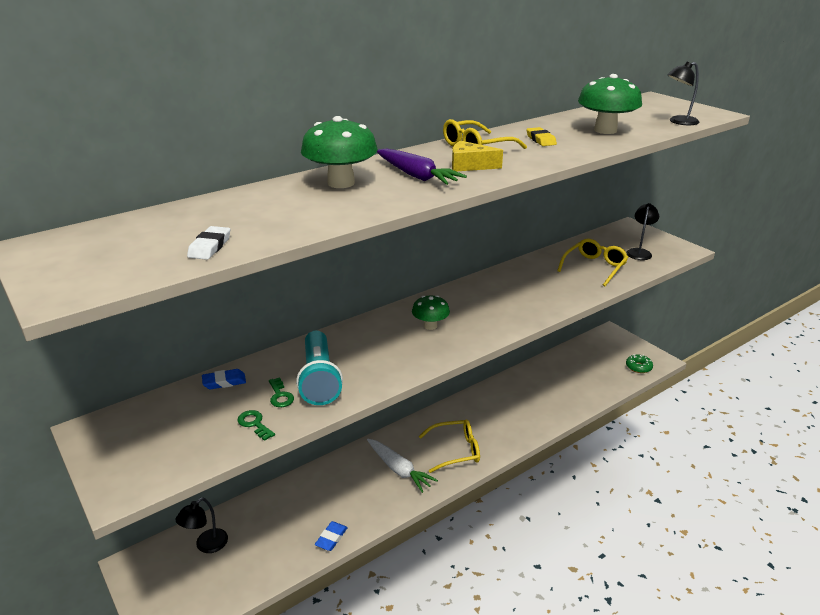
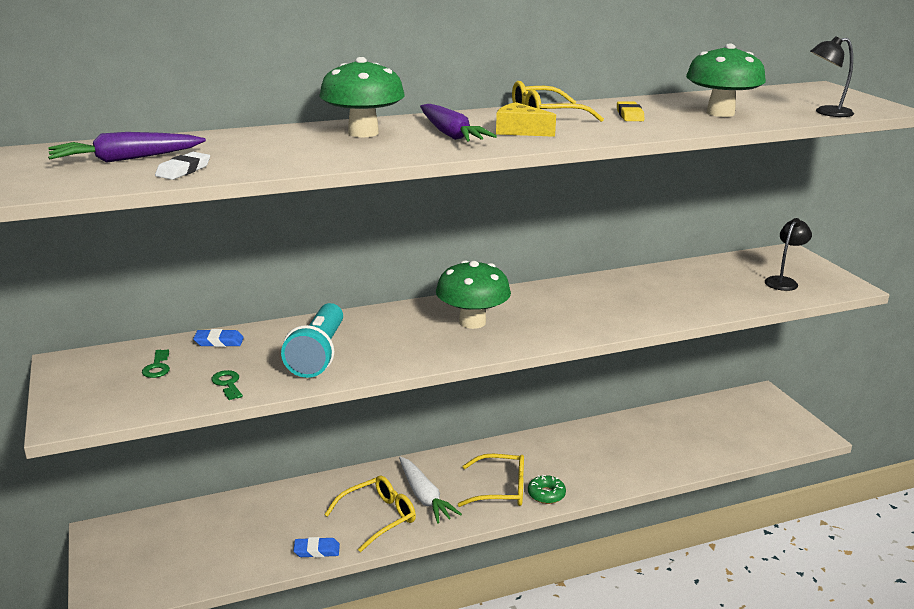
camera: 15 degrees right, 5 degrees down
black lamp [175,497,228,553] -> none
green key [269,377,294,407] -> green key moved to [142,349,170,378]
blue eraser [315,521,348,551] -> blue eraser turned 45 degrees clockwise [293,537,340,558]
green mushroom [412,295,450,330] -> green mushroom [436,260,511,329], size x1.64
yellow glasses [557,239,629,286] -> yellow glasses moved to [324,475,416,552]
green donut [626,354,653,373] -> green donut moved to [528,475,566,504]
none -> purple carrot [48,132,206,163]

